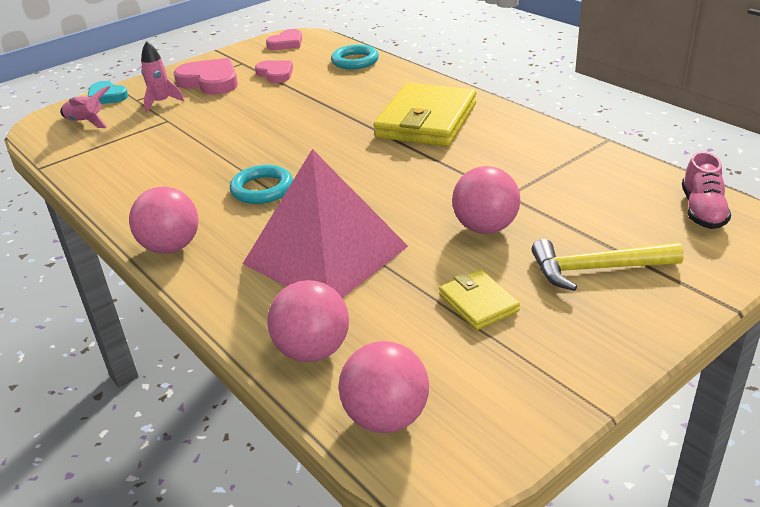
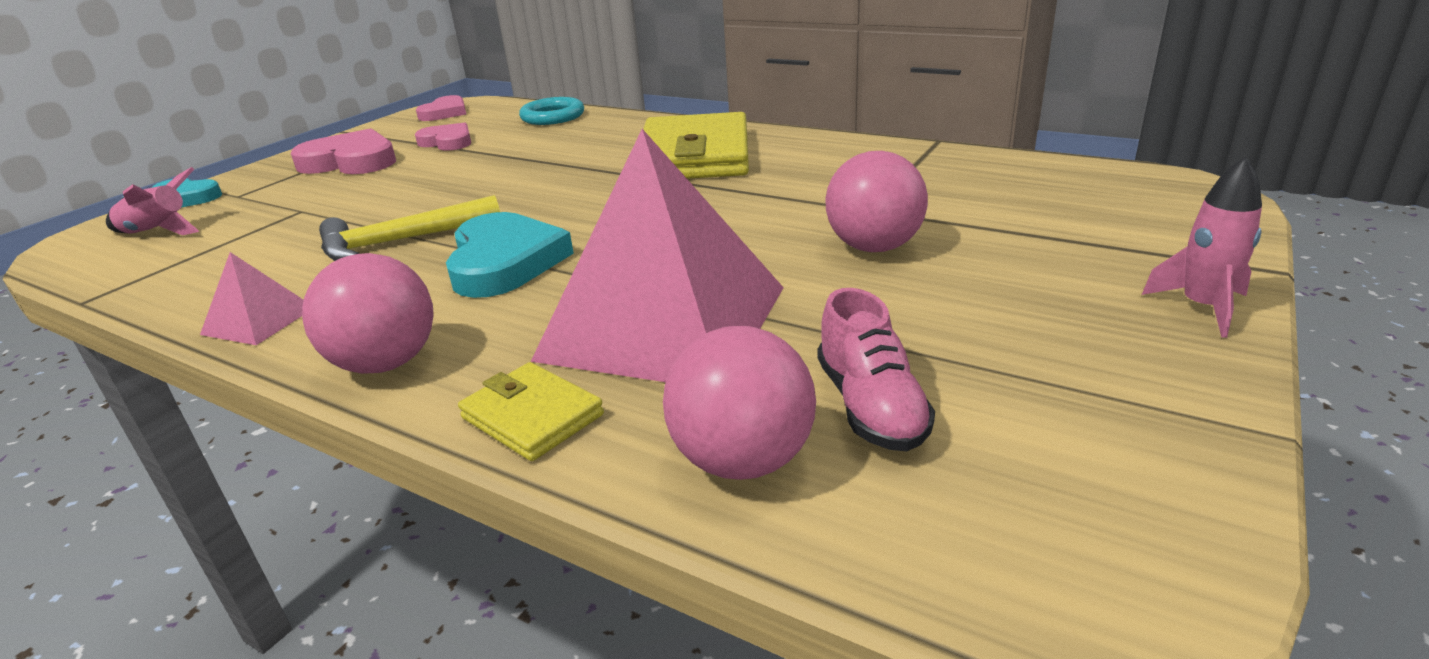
camera: 20 degrees left, 5 degrees down
pink rocket [141,41,184,113] -> pink rocket moved to [1142,157,1262,338]
turquoise ring [230,165,293,204] -> turquoise heart [446,212,574,298]
pink ball [338,341,429,433] -> none
yellow wallet [439,270,520,330] -> yellow wallet moved to [458,362,604,461]
yellow hammer [531,239,684,291] -> yellow hammer moved to [319,195,500,261]
pink shoe [682,151,731,229] -> pink shoe moved to [817,288,935,452]
none -> pink pyramid [200,252,304,345]

